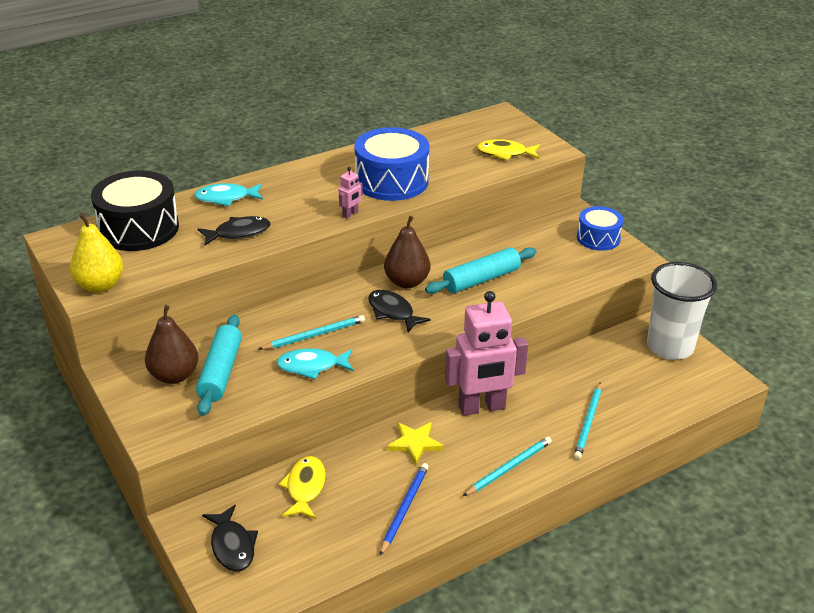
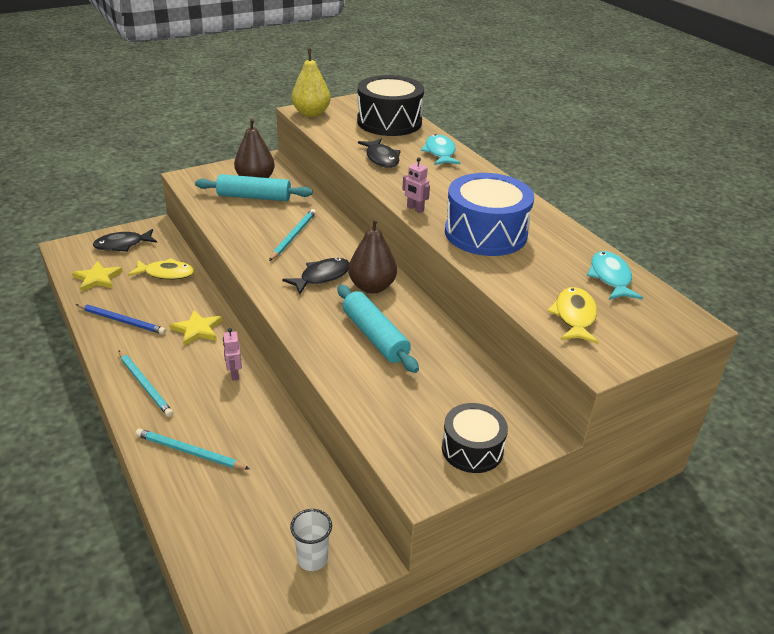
camera: 90 degrees right, 0 degrees up
turquoise pencil [258,315,365,350] -> turquoise pencil turned 135 degrees counterclockwise [269,209,316,261]
turquoise fish [276,349,354,379] -> turquoise fish moved to [587,251,643,300]
pink robot [445,291,528,416] -> pink robot [223,328,242,381], size x0.40
blue drum [577,206,624,251] -> black drum [442,403,508,473]
white cup [647,262,717,360] -> white cup [290,509,332,571], size x0.47
none -> yellow star [72,261,123,292]

